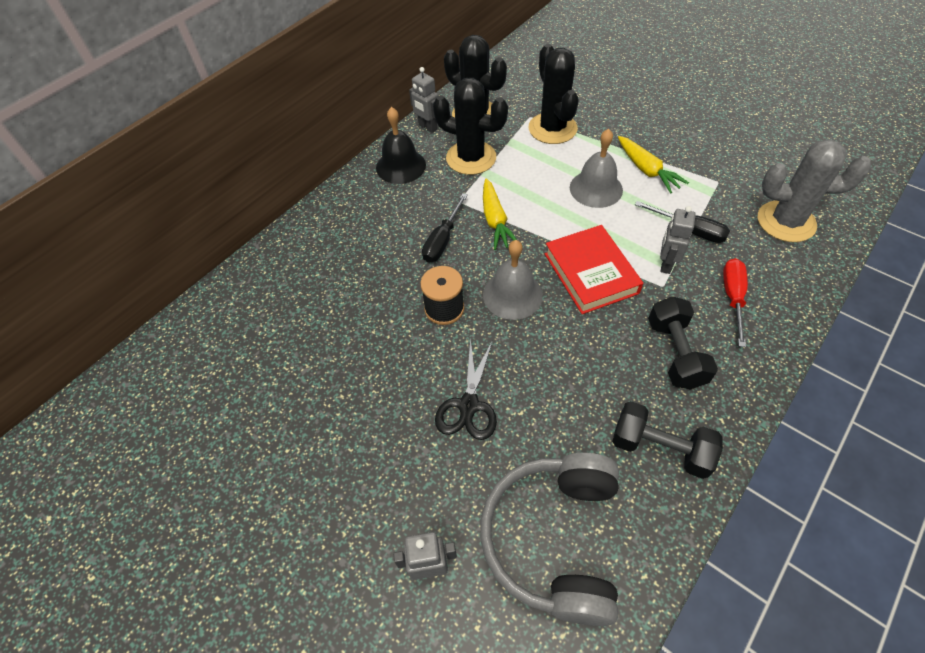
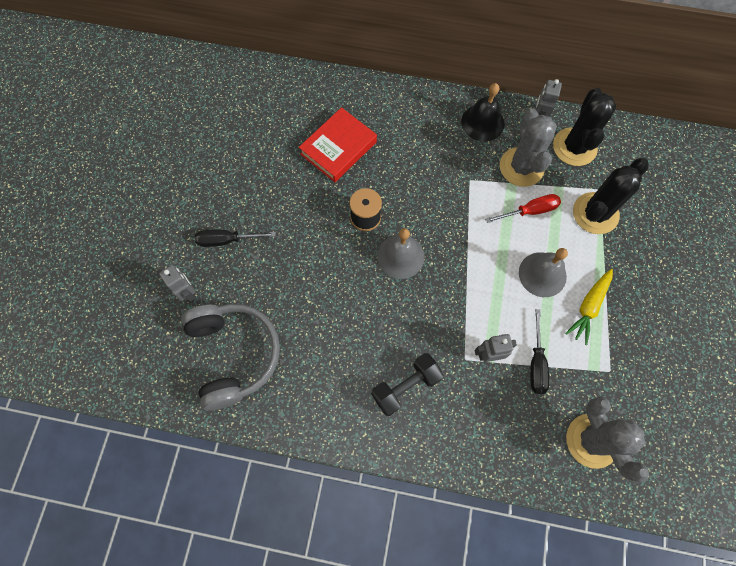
camera: 60 degrees right, 15 degrees up
black screwdriver [422,193,468,263] -> black screwdriver moved to [195,230,276,247]
black cactus [433,78,508,175] -> grey cactus [500,109,557,187]
black scissors [435,338,497,440] -> none
grey headphones [480,453,619,626] -> grey headphones turned 90 degrees clockwise [181,304,280,411]
yellow carrot [483,178,517,250] -> none
red book [545,225,643,314] -> red book moved to [299,107,377,182]
black dumbbell [612,401,723,479] -> none
red screwdriver [723,258,748,347] -> red screwdriver moved to [485,194,561,223]

